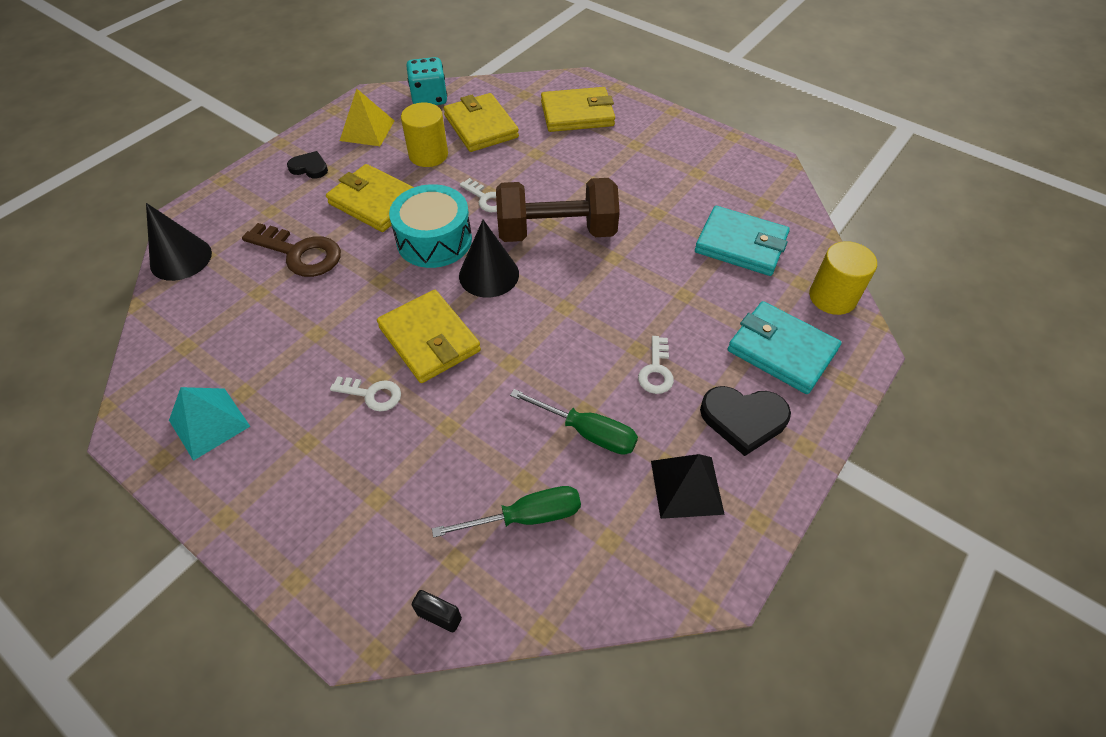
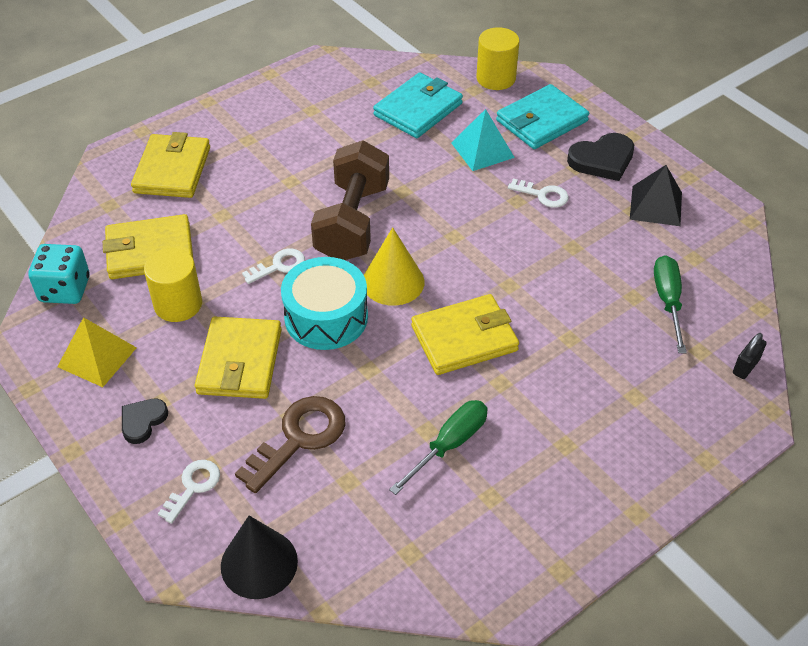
camera: 75 degrees left, 5 degrees down
turquoise pyramid [169,387,250,461] -> turquoise pyramid moved to [451,109,515,171]
yellow wallet [326,164,414,232] -> yellow wallet turned 45 degrees counterclockwise [195,317,282,399]
white key [330,376,401,412] -> white key moved to [158,460,220,524]
black cone [459,220,519,298] -> yellow cone [364,227,425,306]
green screwdriver [510,389,638,455] -> green screwdriver moved to [389,400,488,495]
black heart [700,386,791,456] -> black heart turned 45 degrees clockwise [567,133,634,181]

